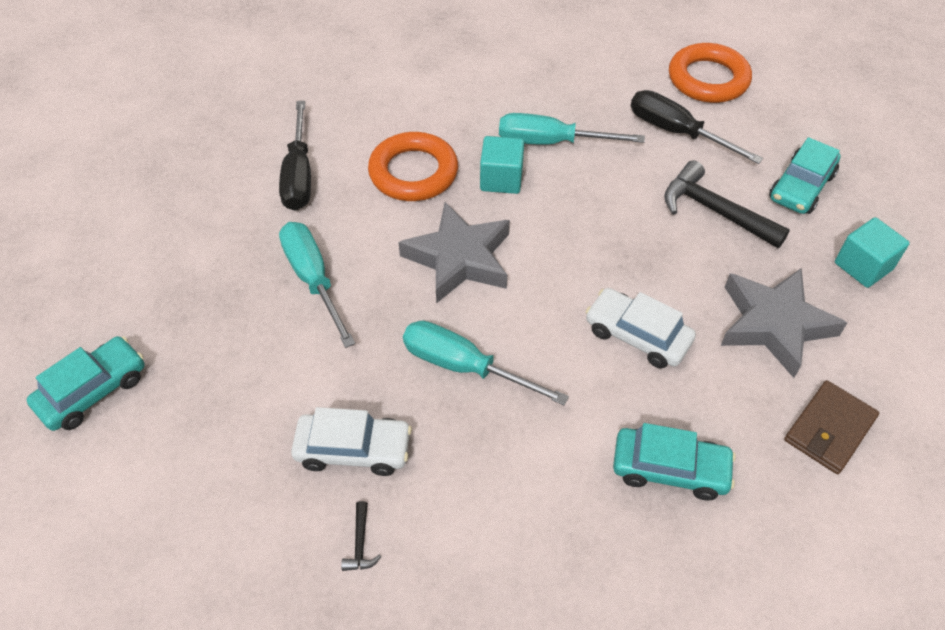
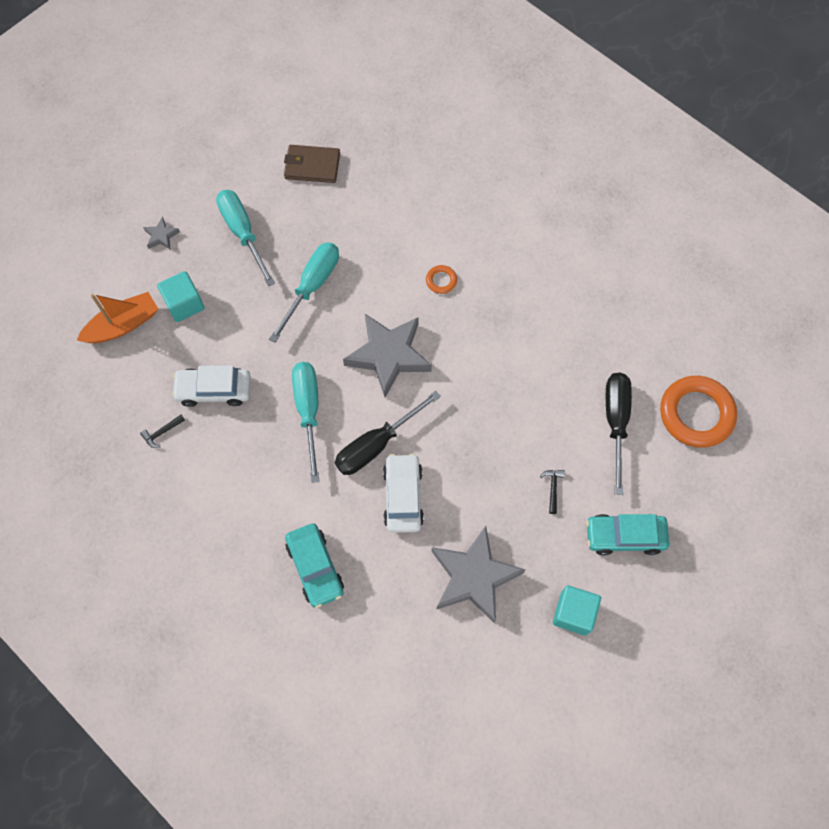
camera: 55 degrees right, 15 degrees up
turquoise car [27,336,145,431] -> grey star [143,217,180,250]
black screwdriver [279,101,311,211] -> black screwdriver moved to [335,391,441,475]
white car [291,407,412,476] -> white car turned 120 degrees clockwise [171,365,251,407]
orange ring [368,132,458,201] -> orange ring [426,265,457,294], size x0.44
turquoise cube [480,136,524,194] -> turquoise cube moved to [157,271,204,322]
turquoise screwdriver [499,113,645,145] -> turquoise screwdriver moved to [216,190,275,286]
black hammer [664,160,790,248] -> black hammer [540,470,565,514], size x0.43
brown wallet [784,380,879,474] -> brown wallet moved to [284,145,340,183]
none -> orange boat [77,292,158,343]

